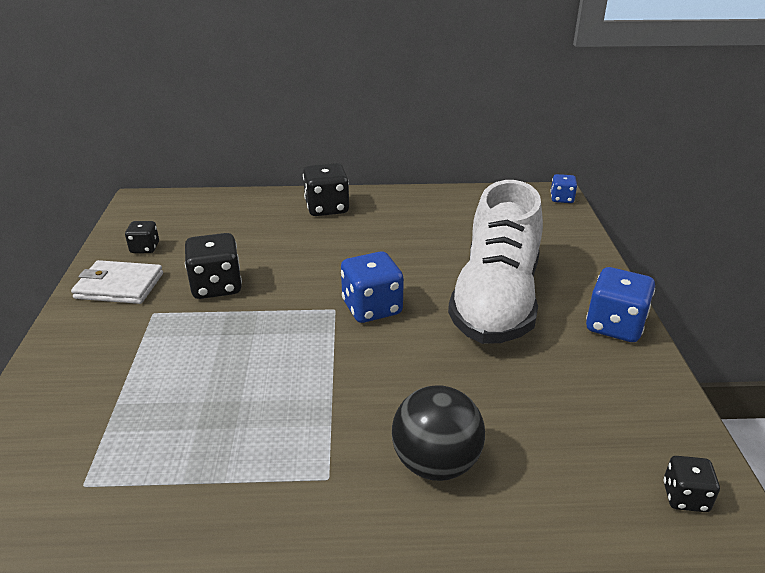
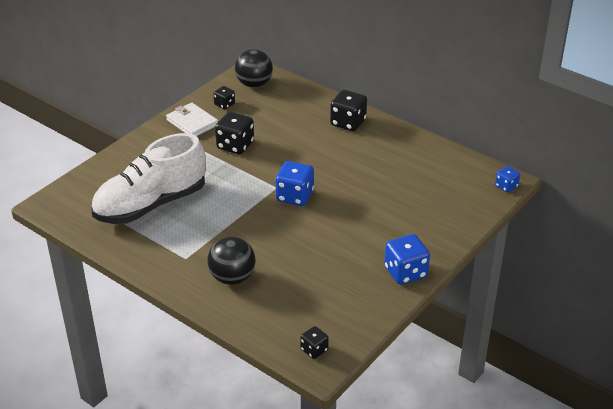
camera: 40 degrees right, 5 degrees up
white shoe [448,180,543,344] -> white shoe moved to [91,133,206,224]
none -> black ball [235,49,273,88]

